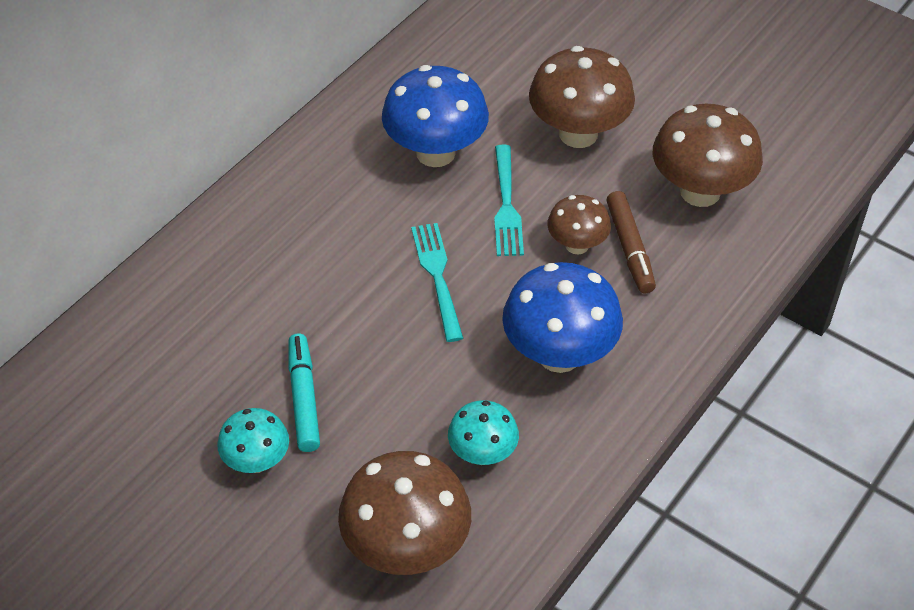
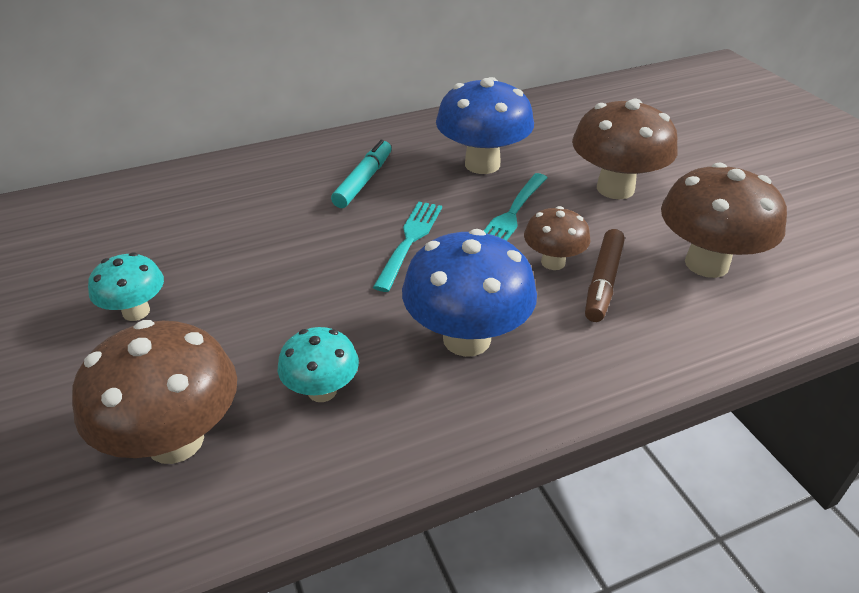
camera: 30 degrees right, 10 degrees down
turquoise marker [289,334,320,452] -> turquoise marker moved to [331,140,392,208]

